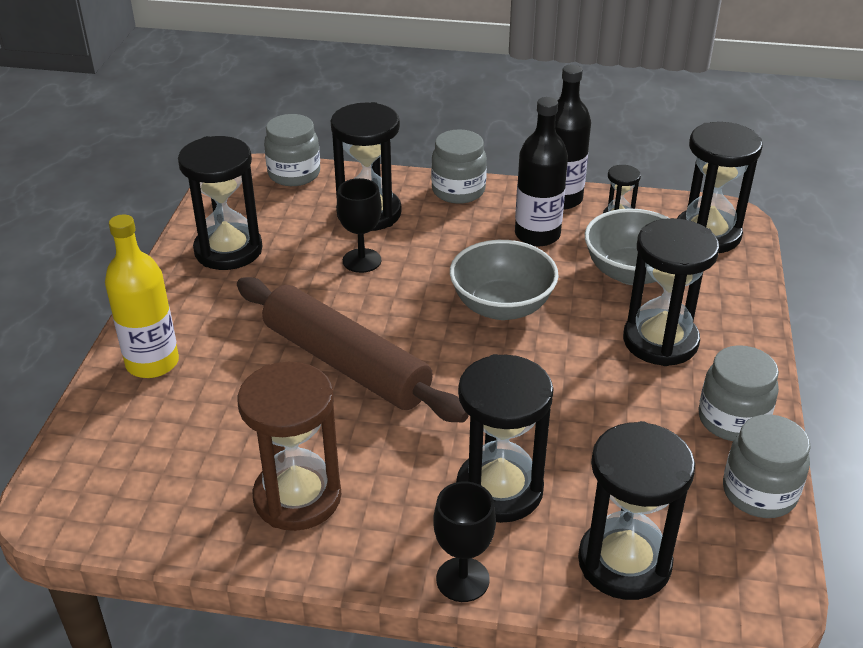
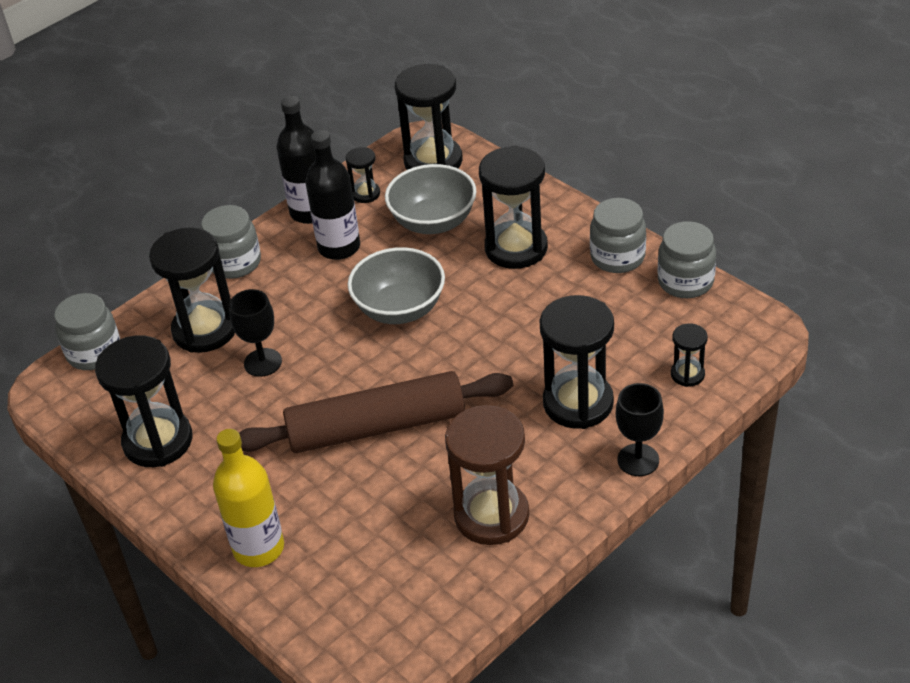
camera: 50 degrees left, 5 degrees up
black hourglass [578,421,695,600] -> black hourglass [671,323,708,387], size x0.49

